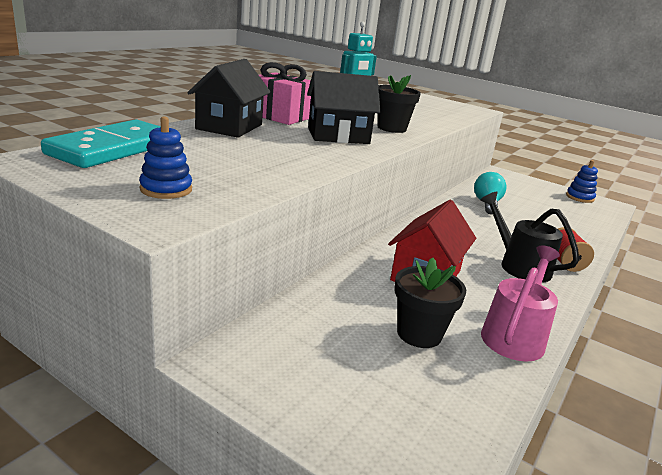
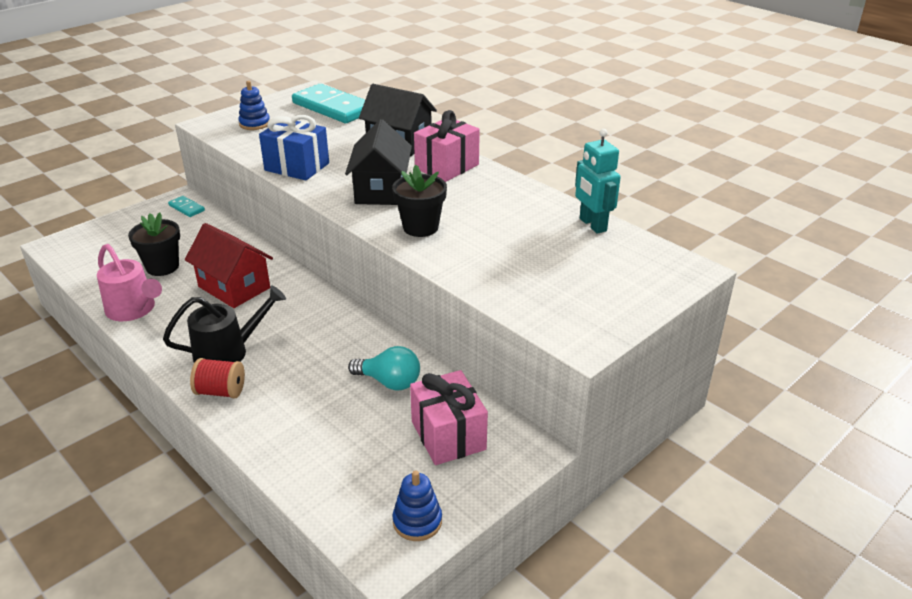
camera: 105 degrees right, 10 degrees up
none -> turquoise domino [168,196,205,217]
none -> blue gift [259,115,329,181]
none -> pink gift [410,370,488,465]

